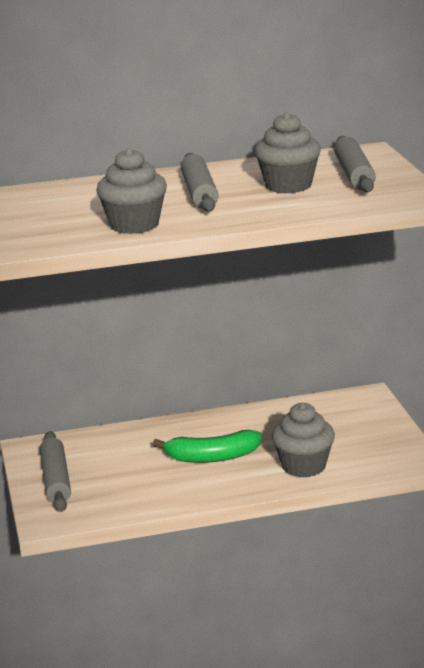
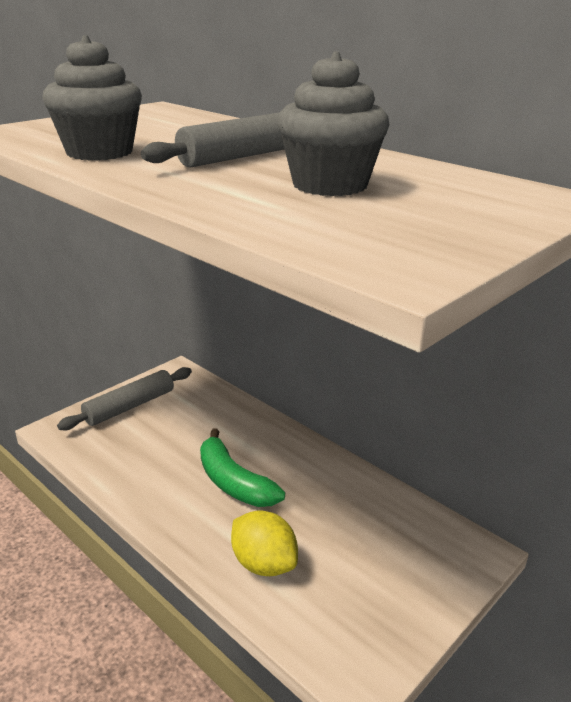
camera: 55 degrees right, 5 degrees up
grey cupcake [272,403,335,477] -> yellow lemon [231,510,298,576]
grey rolling pin [334,136,376,192] -> none

